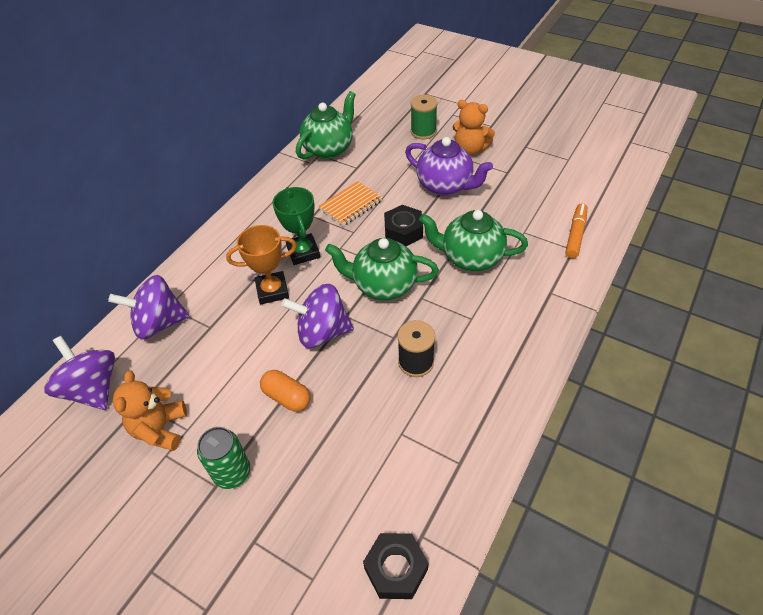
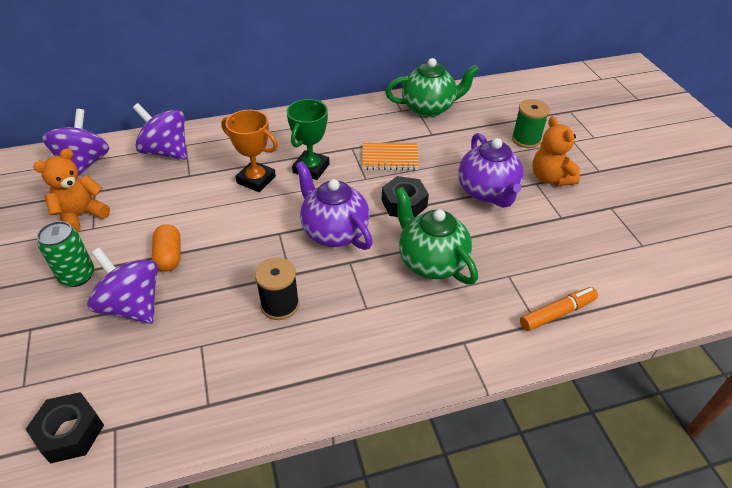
camera: 40 degrees right, 5 degrees down
purple spinning top [281,284,354,348] -> purple spinning top moved to [87,247,158,324]
green teapot [325,238,439,300] -> purple teapot [296,161,373,250]

